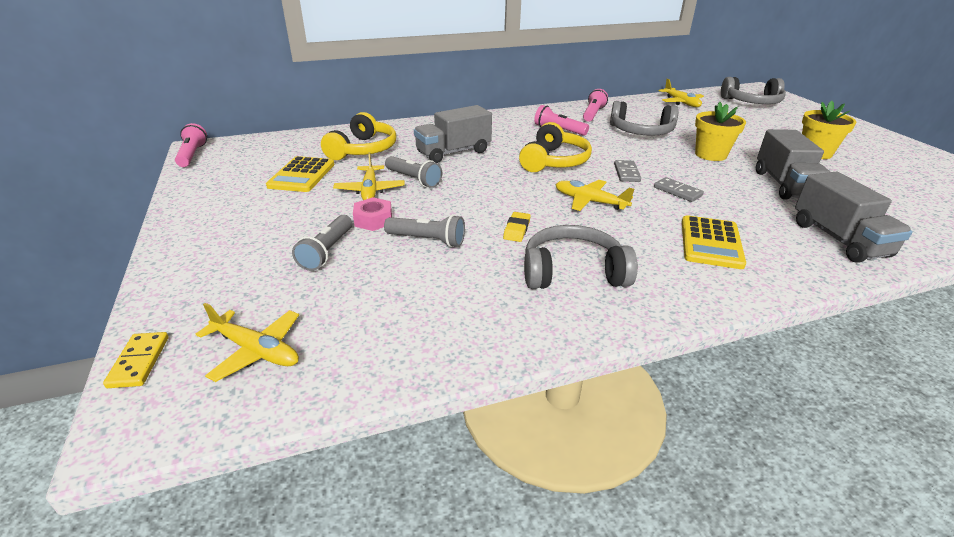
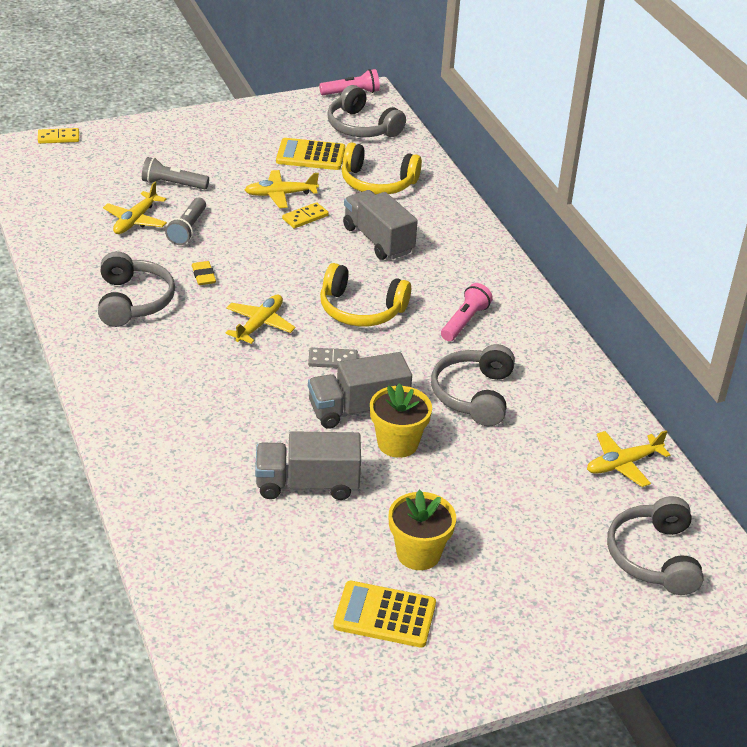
camera: 85 degrees right, 5 degrees up
yellow plane [196,303,299,382] -> yellow plane moved to [103,182,167,234]
pink nut [353,197,392,231] -> none
grey flashlight [385,156,442,188] -> yellow domino [282,202,329,228]
yellow eraser [503,212,531,242] -> yellow eraser turned 60 degrees clockwise [192,261,216,285]
pink flashlight [583,89,608,122] -> none
grey domino [654,177,704,202] -> none
yellow calculator [682,215,746,269] -> yellow calculator moved to [333,581,436,648]
grey truck [795,171,913,263] -> grey truck moved to [308,352,412,429]
none -> grey headphones [327,85,406,137]

